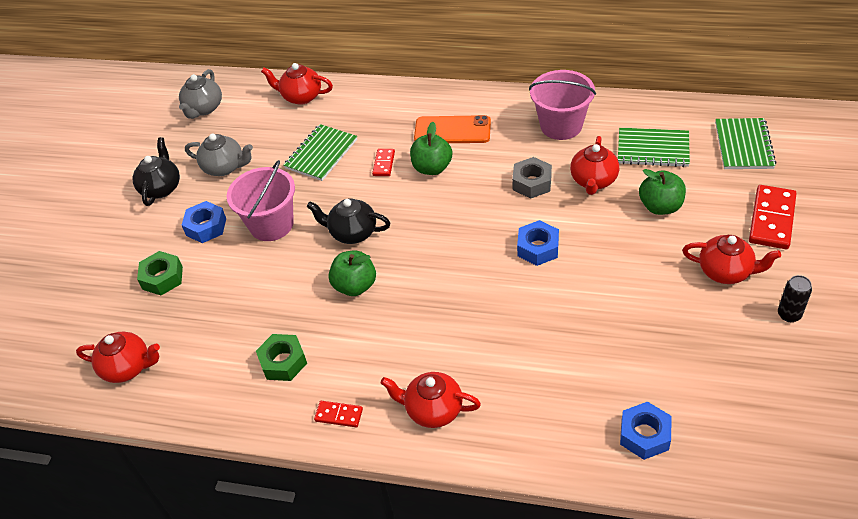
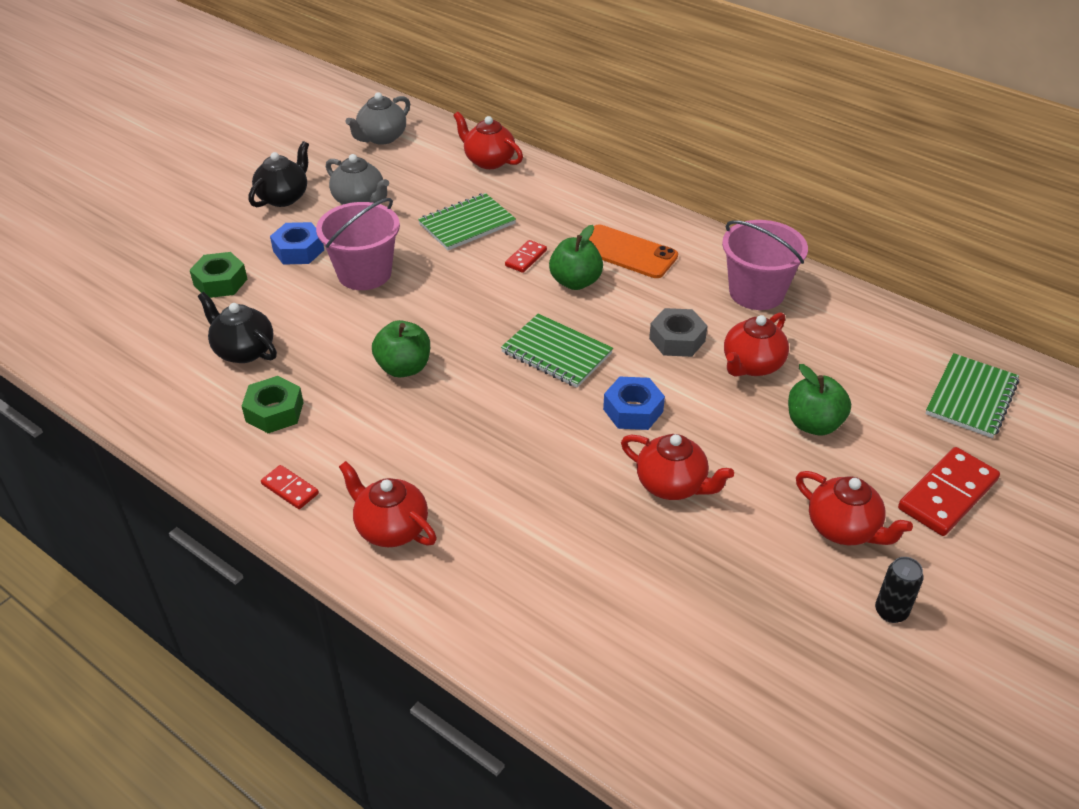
camera: 20 degrees right, 5 degrees down
red teapot [76,332,160,383] -> red teapot moved to [621,434,734,500]
black teapot [307,198,390,244] -> black teapot moved to [198,292,277,363]
green notebook [618,128,690,167] -> green notebook moved to [501,314,613,388]
blue nut [620,402,672,460] -> none

